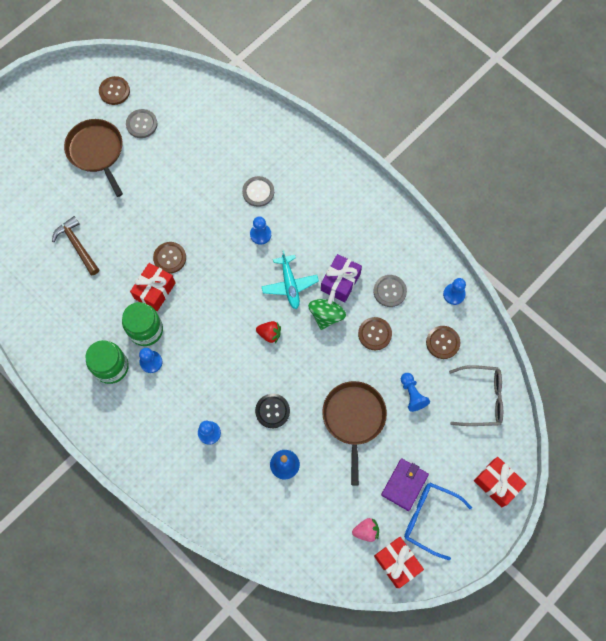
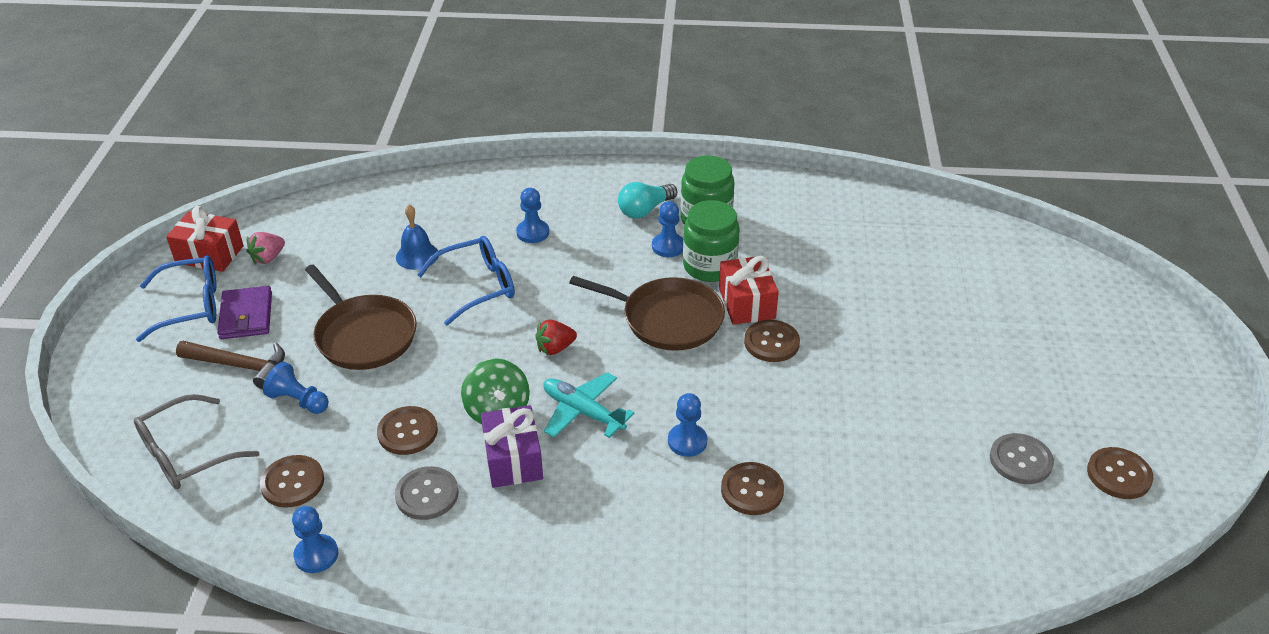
camera: 140 degrees right, 30 degrees down
brown hammer [52,216,99,275] -> brown hammer moved to [176,341,285,389]
brown pan [64,119,123,197] -> brown pan moved to [569,276,725,351]
grey button [242,176,274,207] -> brown button [721,462,784,515]
black button [255,394,290,428] -> blue glasses [417,236,515,326]
red gift [474,457,527,507] -> none
none -> turquoise light bulb [618,182,677,219]

